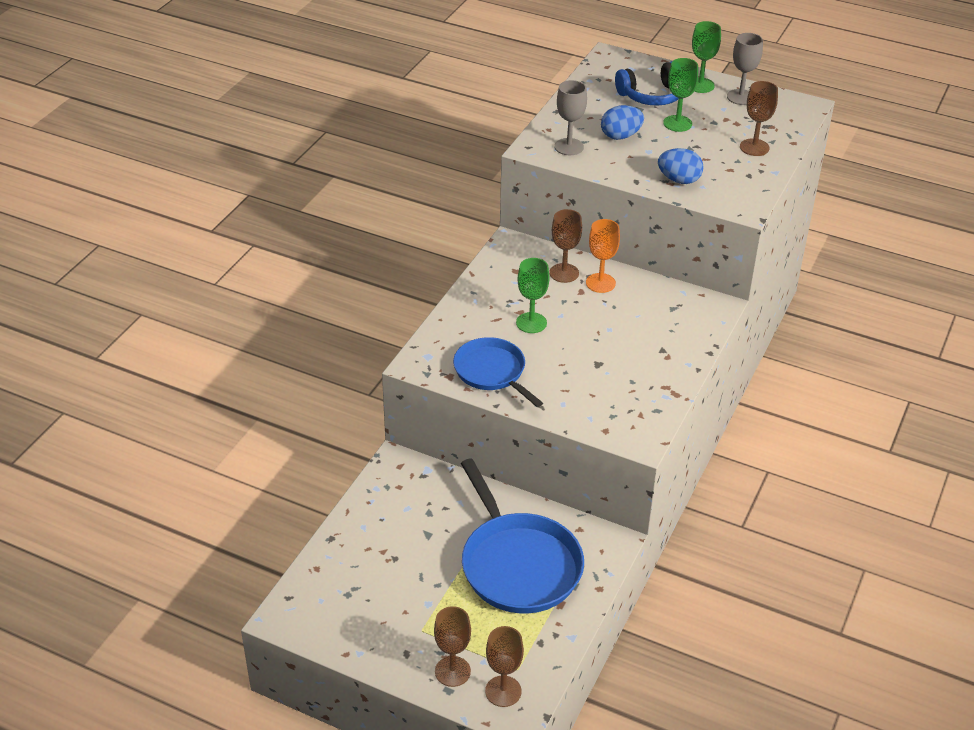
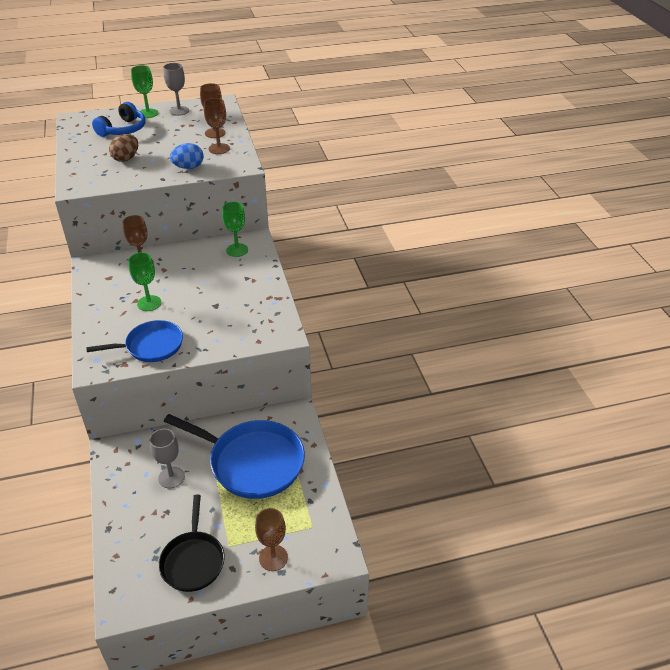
camera: 40 degrees left, 0 degrees up
blue pan [453,337,543,407] -> blue pan turned 150 degrees clockwise [86,320,183,362]
brown goblet [485,626,524,707] -> brown goblet moved to [204,98,230,154]
grey goblet [554,80,587,155] -> grey goblet moved to [149,429,185,488]
orange goblet [586,219,620,293] -> none
blue egg [601,105,644,140] -> brown egg [109,134,138,162]
green goblet [663,58,698,132] -> green goblet moved to [222,201,248,257]
none -> black pan [158,495,225,592]

